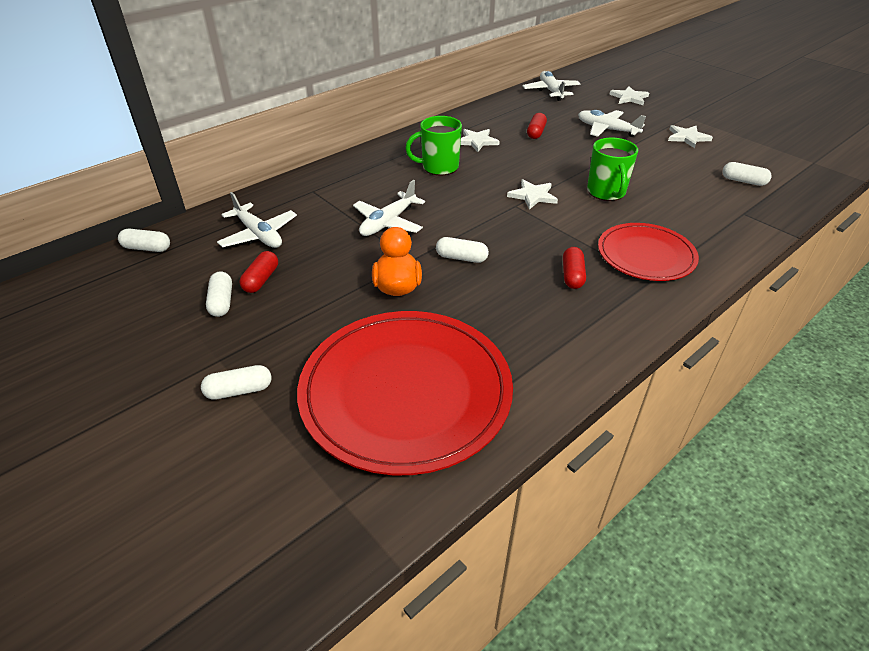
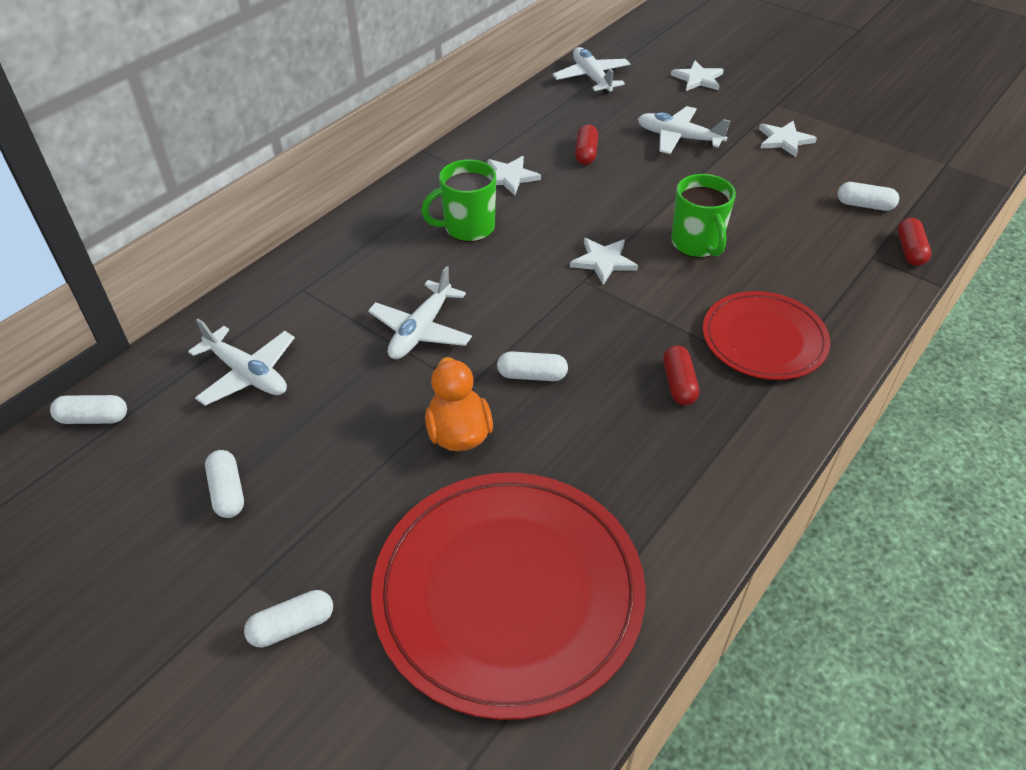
camera: 10 degrees left, 5 degrees up
red capsule [240,251,278,293] -> red capsule moved to [897,218,931,266]

